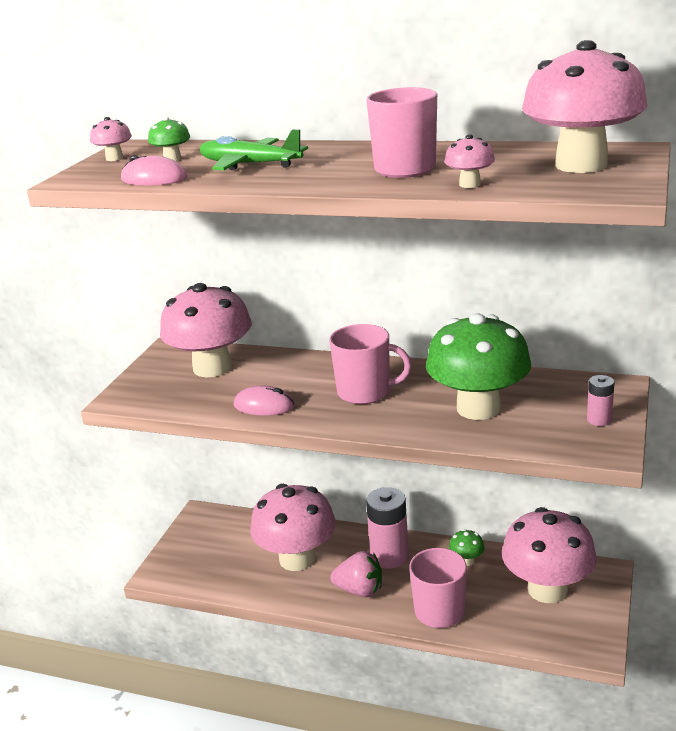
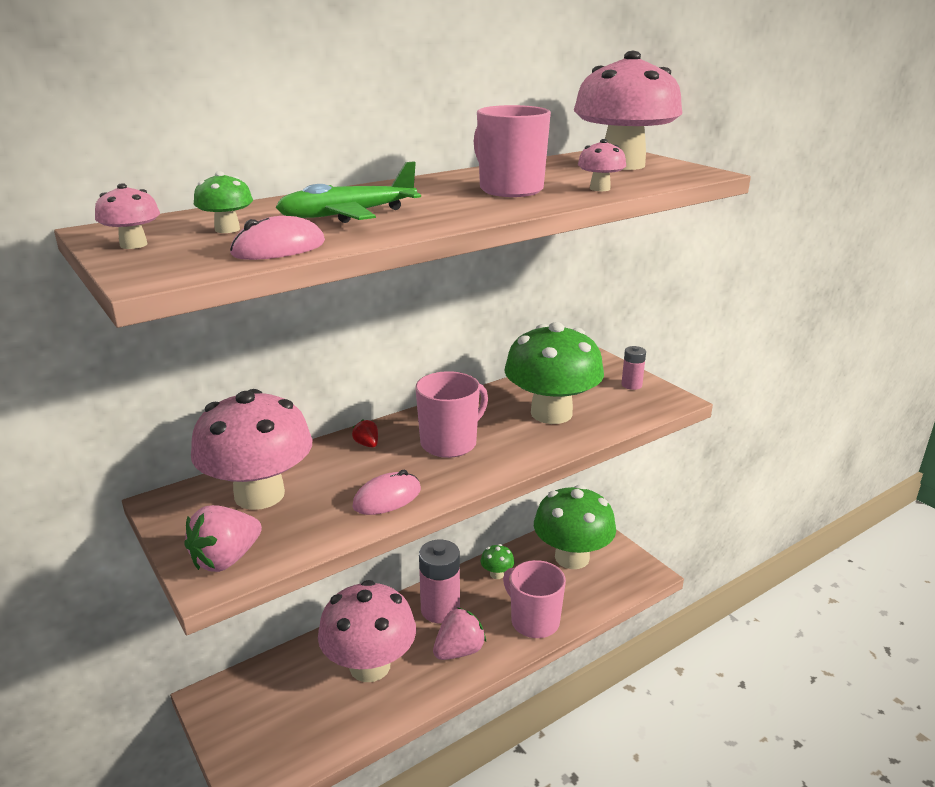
camera: 55 degrees left, 0 degrees up
pink mushroom [502,507,597,603] -> green mushroom [534,485,616,569]
none -> pink strawberry [184,505,262,572]
none -> red strawberry [352,419,378,448]

